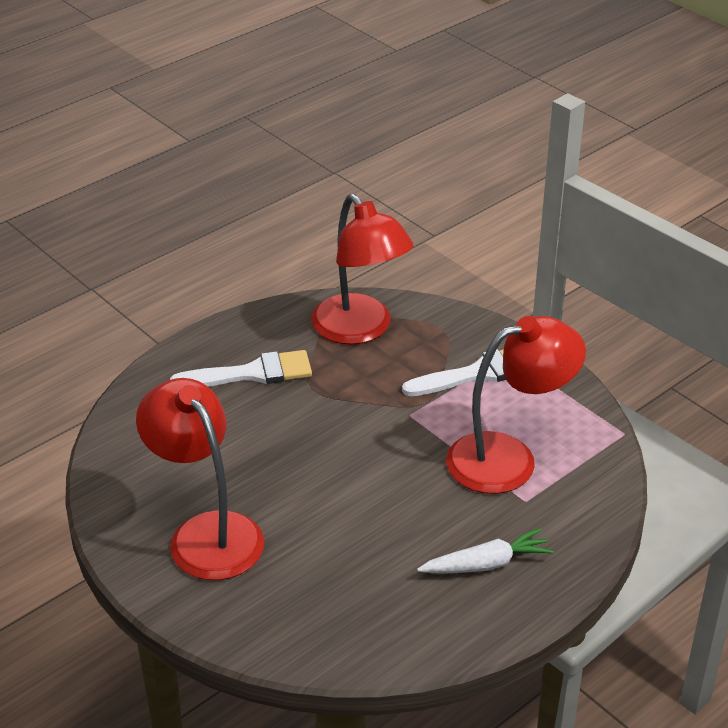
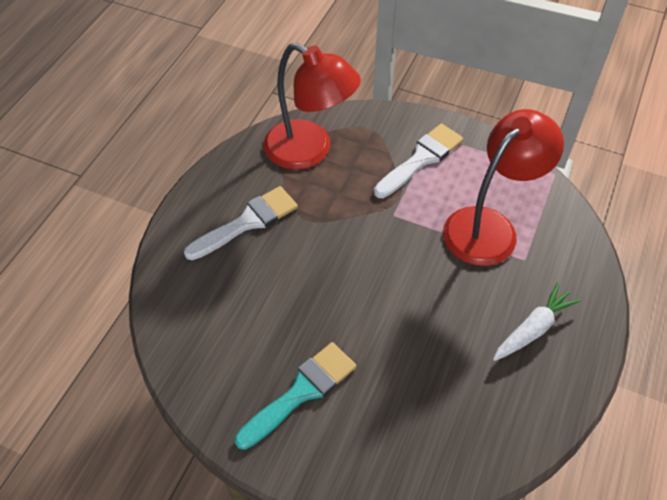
camera: 25 degrees left, 15 degrees up
red lamp [136,378,264,580] -> turquoise brush [235,342,356,450]

